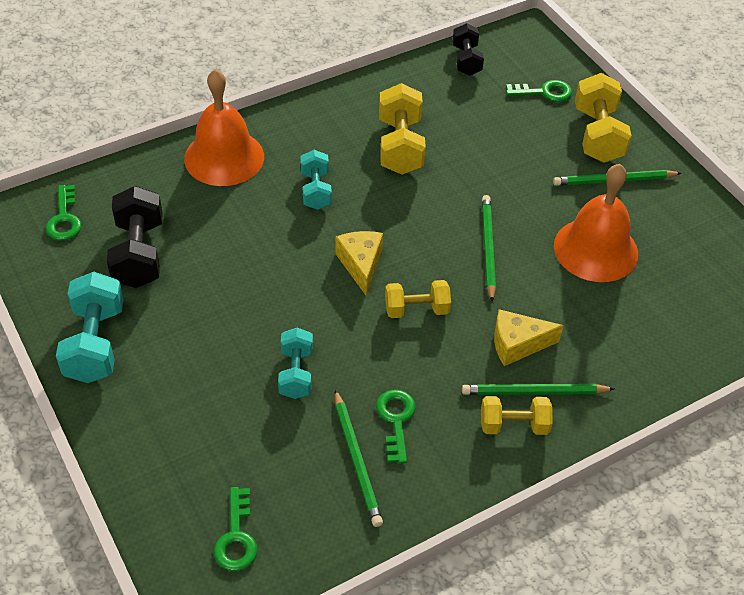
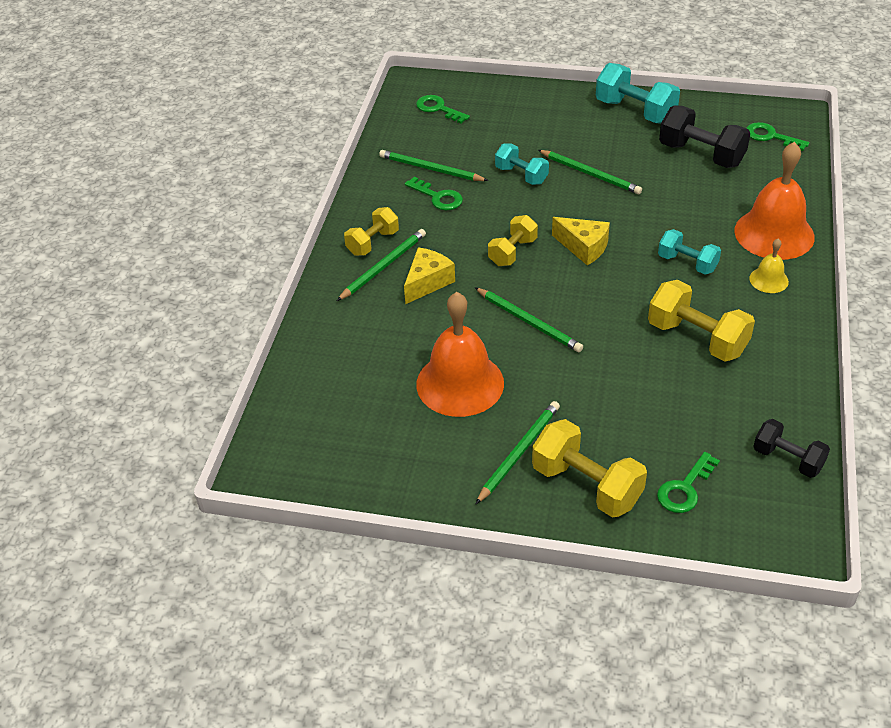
camera: 135 degrees right, 5 degrees down
none -> green pencil [538,150,642,194]
none -> yellow bell [749,238,789,293]

